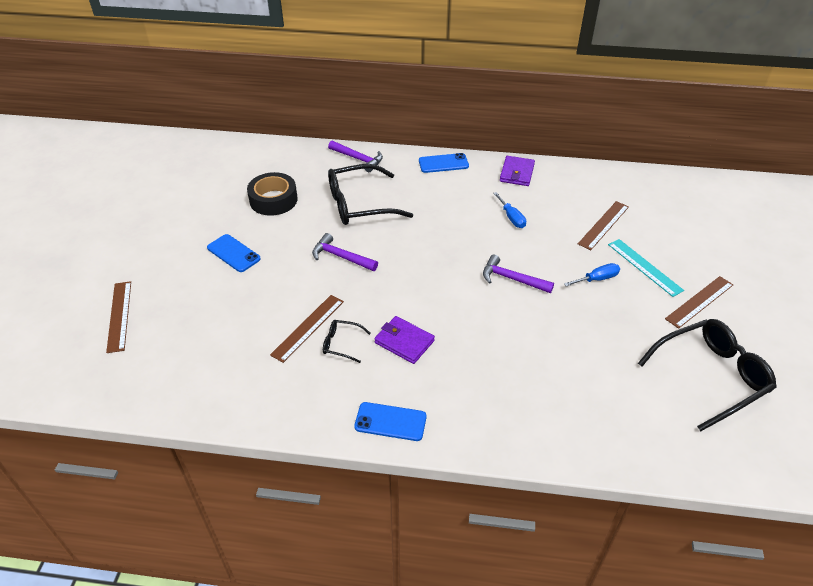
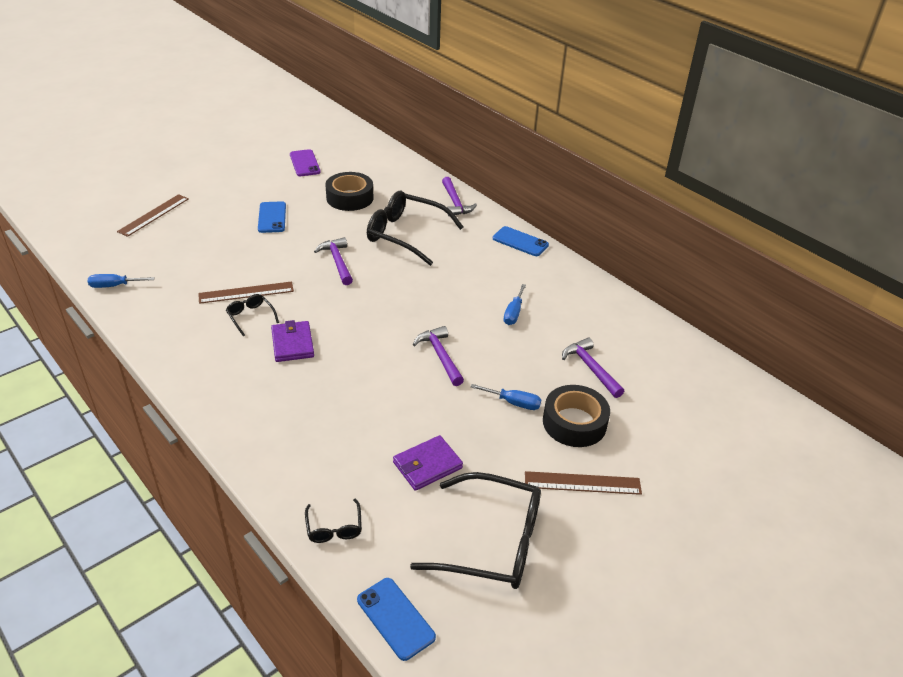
camera: 40 degrees right, 5 degrees down
blue phone [354,402,426,441] -> blue phone moved to [357,578,436,661]
purple wallet [500,156,535,186] -> purple wallet moved to [393,435,463,491]
brown ruler [578,201,629,250] -> purple hammer [562,338,624,398]
turquoise ruler [608,239,684,297] -> black tape [543,385,610,447]
none -> blue screwdriver [88,274,155,288]
none -> purple phone [290,149,321,176]
none -> black glasses [305,499,362,543]

